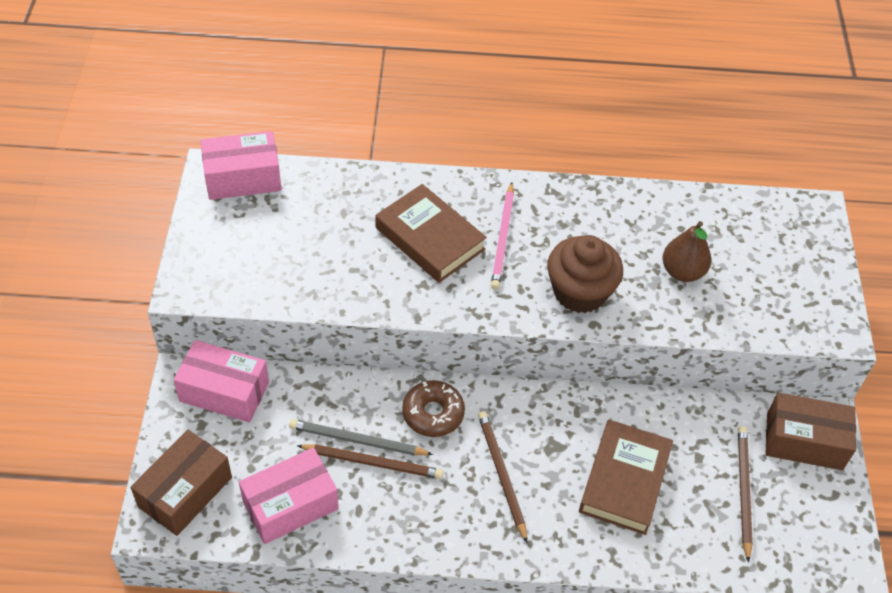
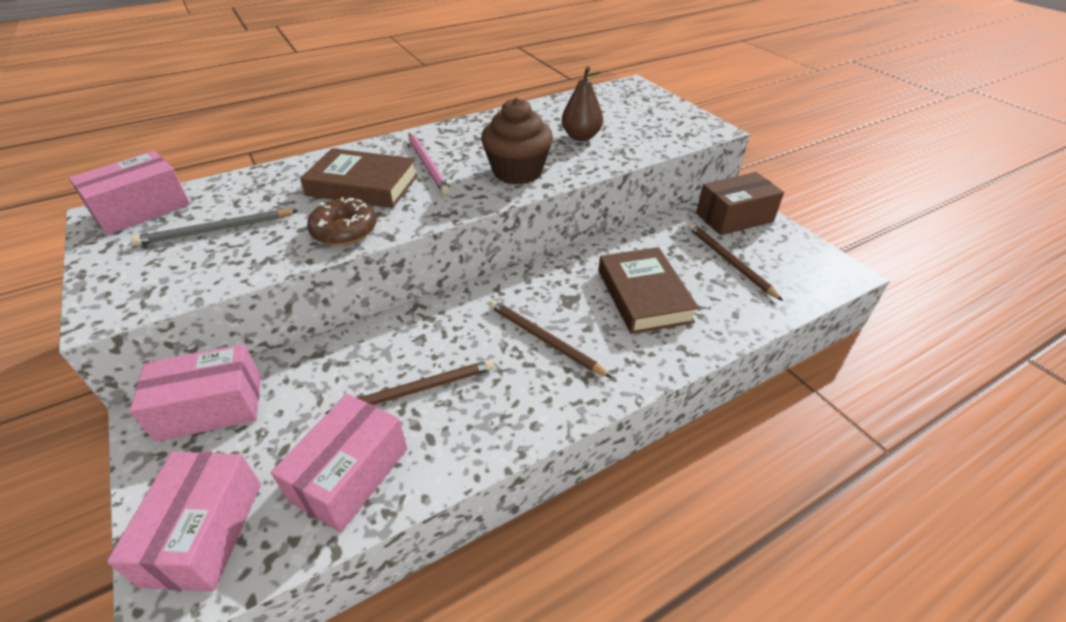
camera: 30 degrees left, 10 degrees down
brown box [131,430,232,536] -> pink box [107,452,261,592]
grey pencil [289,419,433,455] -> grey pencil moved to [131,209,299,246]
brown donut [402,380,465,437] -> brown donut moved to [307,197,376,245]

